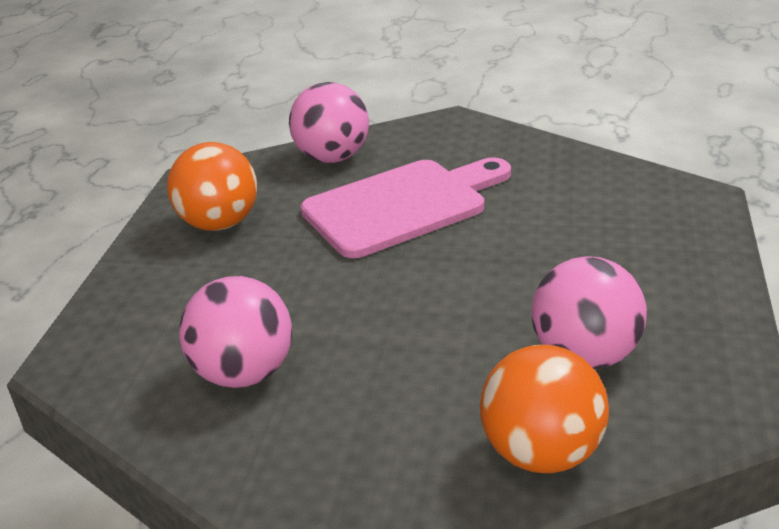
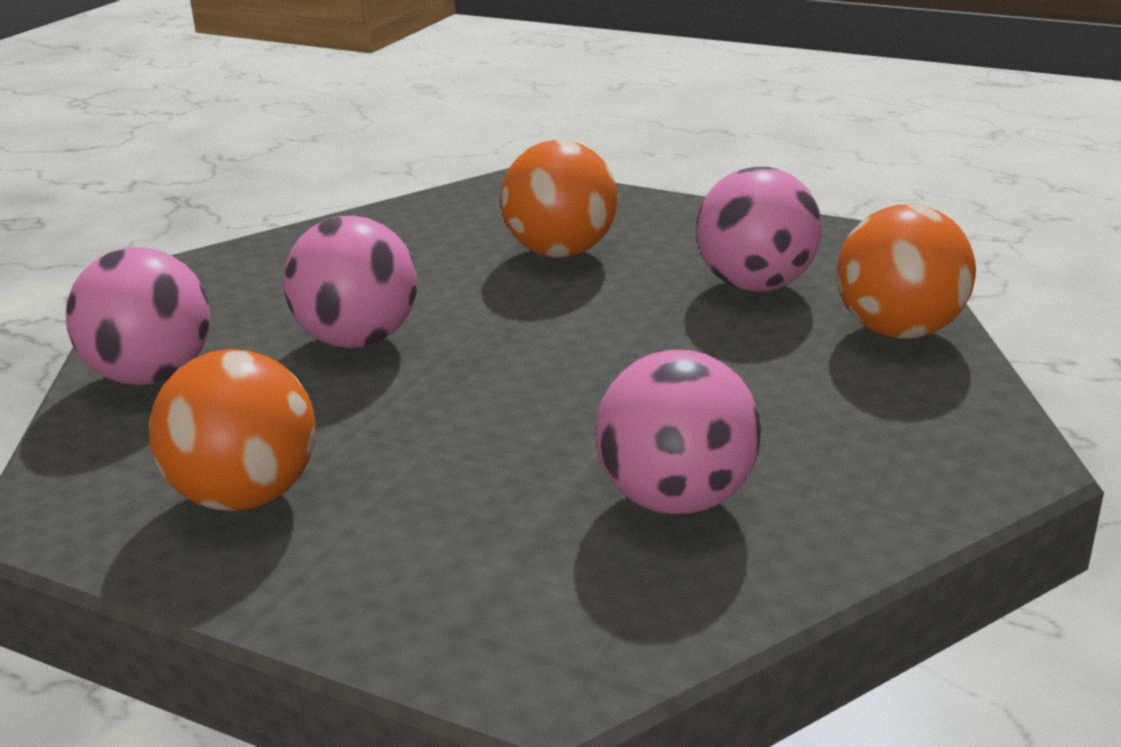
camera: 75 degrees left, 5 degrees down
pink cutting board [301,158,511,258] -> pink ball [283,216,417,348]
none -> orange ball [501,140,617,257]

